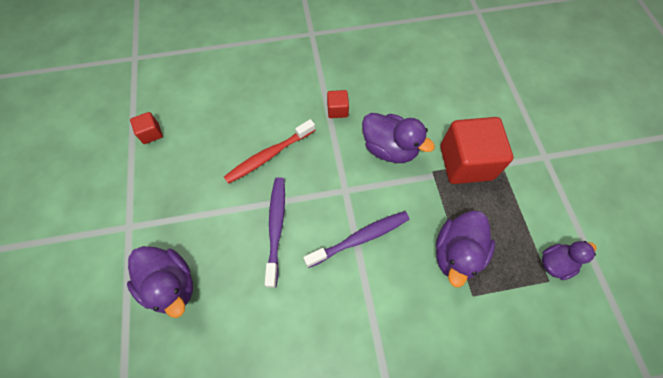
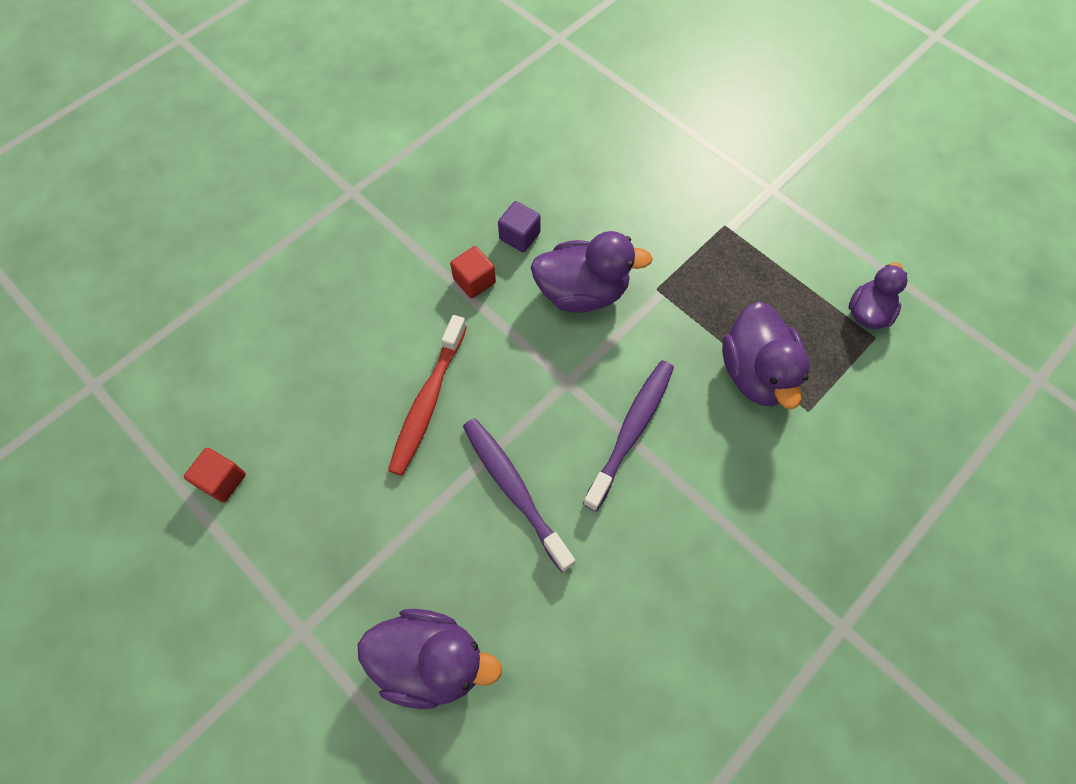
camera: 35 degrees left, 0 degrees up
red cube [440,117,513,184] -> none
none -> purple cube [498,201,541,252]

